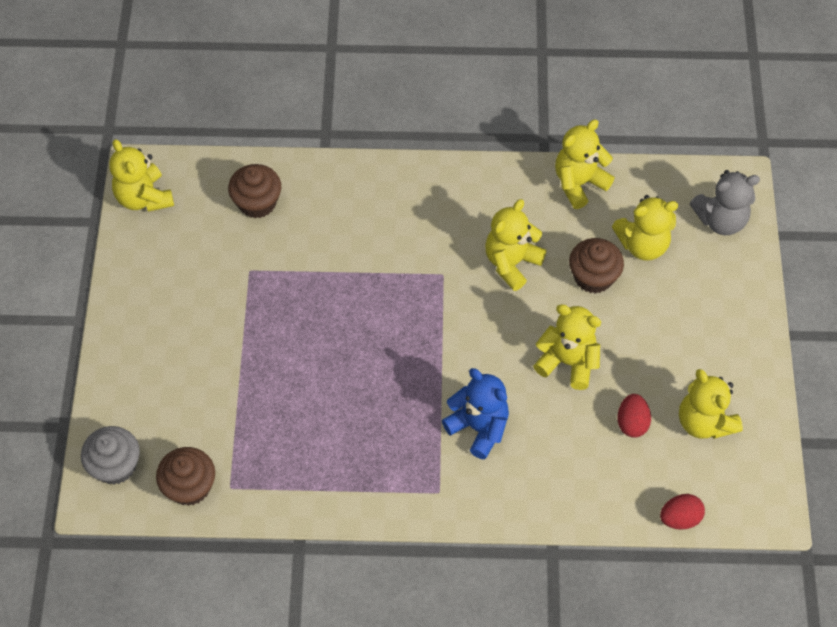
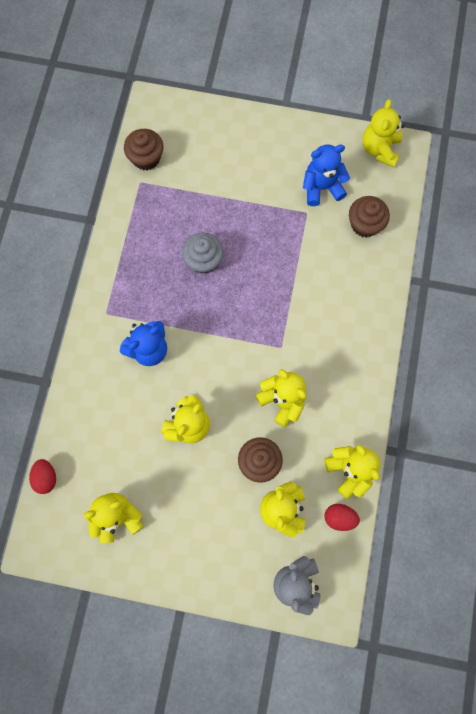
camera: 100 degrees right, 15 degrees up
grey cupcake [81,426,140,485] -> grey cupcake moved to [182,233,223,274]
yellow teddy bear [109,139,174,212] -> yellow teddy bear turned 60 degrees counterclockwise [363,99,405,167]
red egg [618,394,651,438] -> red egg moved to [325,504,360,531]
none -> blue teddy bear [303,144,350,206]

